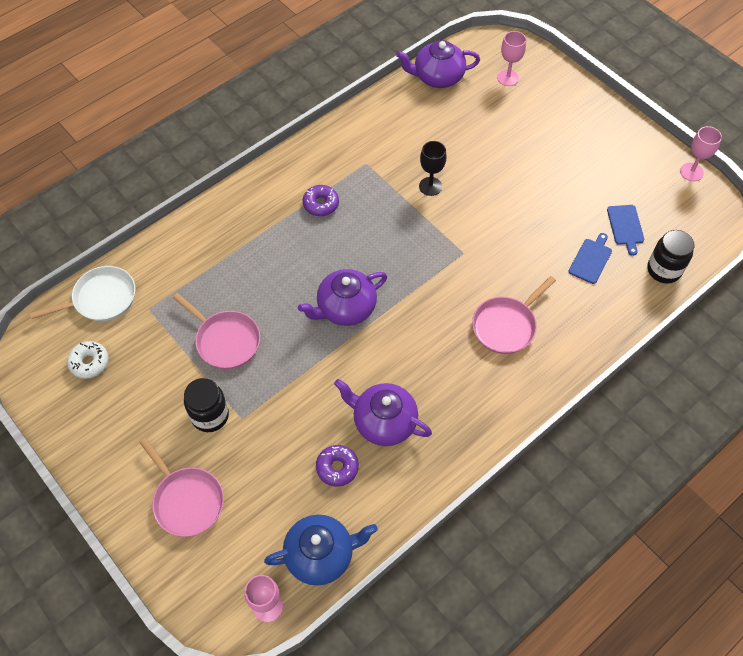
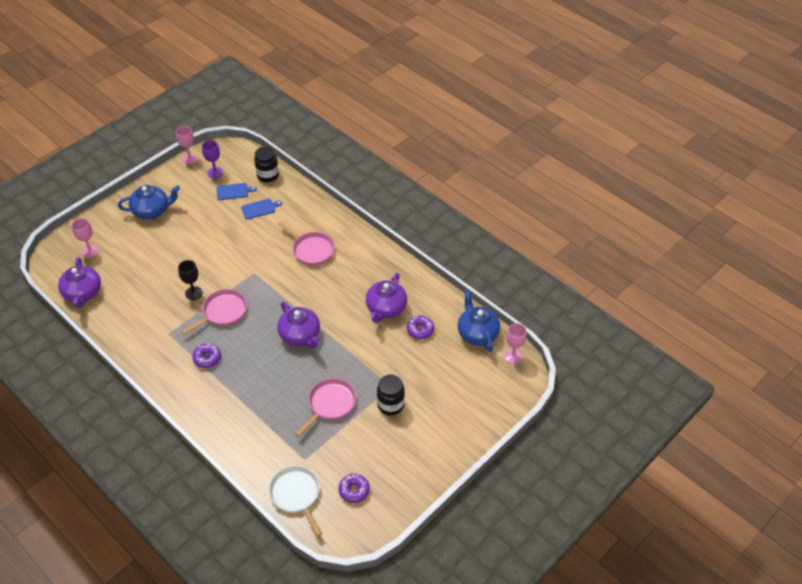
camera: 95 degrees left, 10 degrees down
white donut [67,341,109,379] -> purple donut [338,474,370,503]
pink pan [140,438,224,537] -> pink pan moved to [182,289,247,335]
blue cutting board [569,233,612,284] -> blue cutting board turned 135 degrees clockwise [241,199,282,220]
none -> blue teapot [118,185,180,220]
none -> purple goblet [202,140,223,179]

